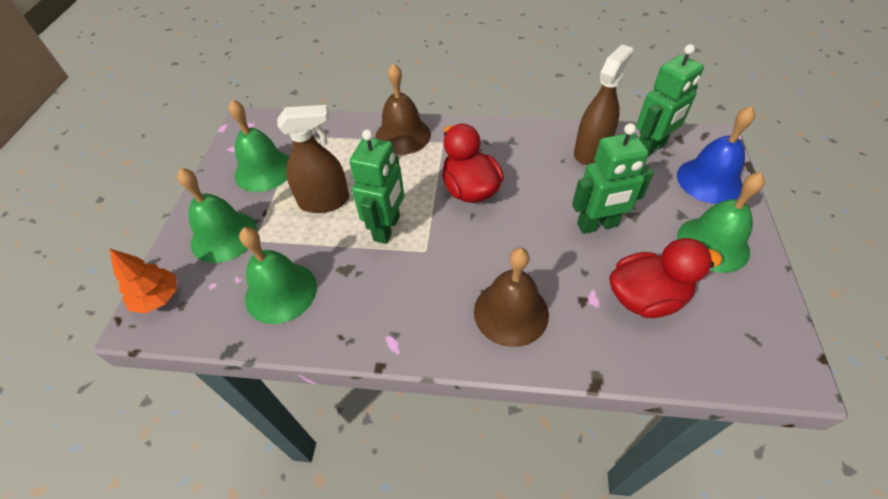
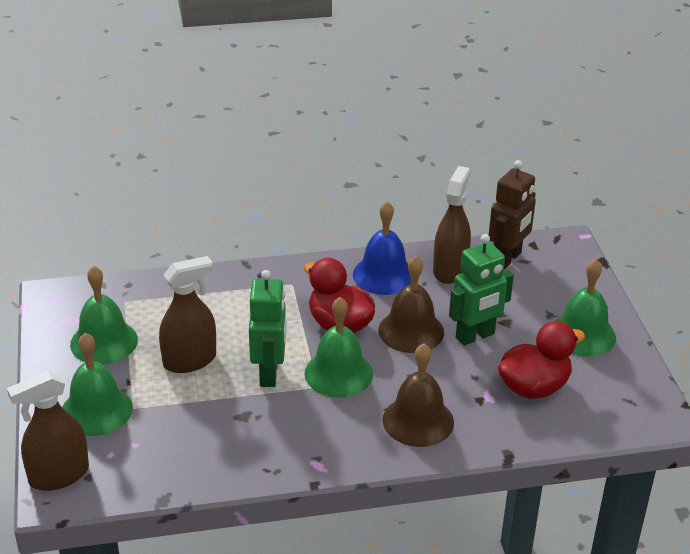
camera: 20 degrees left, 15 degrees down
orange tree [109,248,177,313] -> brown spray bottle [7,371,89,491]
green bell [239,227,317,324] -> green bell moved to [304,297,373,398]
brown bell [375,63,431,155] -> brown bell moved to [378,256,444,353]
green robot [636,44,704,157] -> brown robot [489,160,536,269]
blue bell [677,106,755,204] -> blue bell moved to [353,201,411,295]

